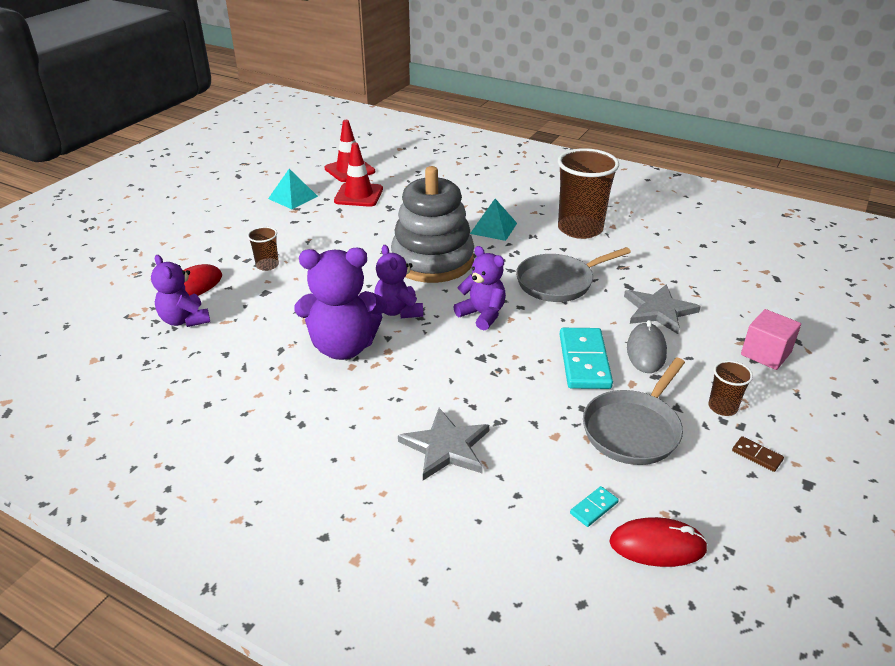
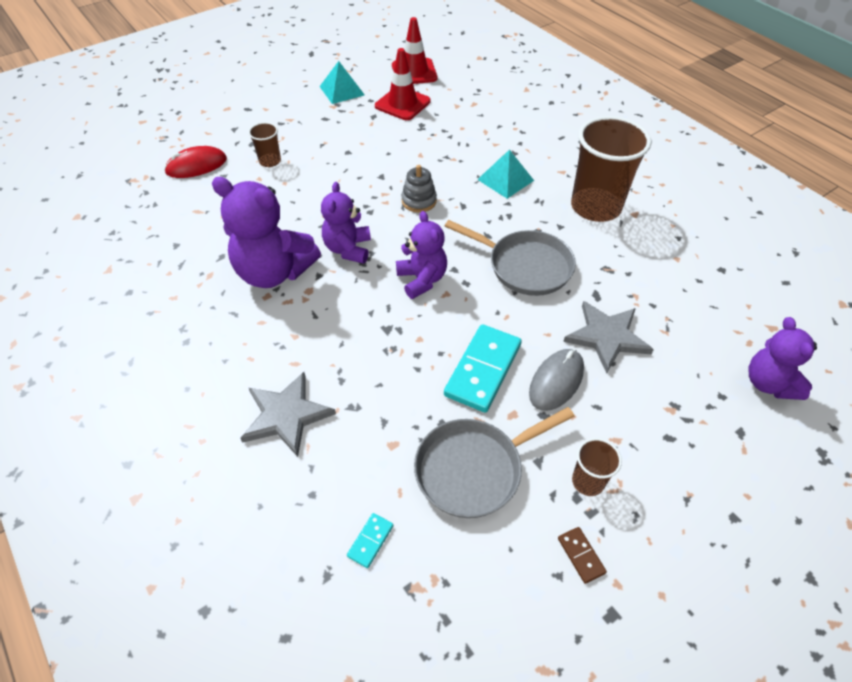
camera: 25 degrees right, 15 degrees up
purple teddy bear [151,255,210,327] -> purple teddy bear moved to [748,317,817,400]
grey stacking toy [391,166,474,283] -> grey stacking toy [401,165,437,213], size x0.41
grey pan [516,247,631,302] -> grey pan turned 150 degrees counterclockwise [445,220,576,296]
turquoise domino [570,486,619,527] -> turquoise domino turned 45 degrees counterclockwise [347,513,393,568]
red mouse [609,517,708,567] -> none
pink cube [741,309,801,370] -> none

